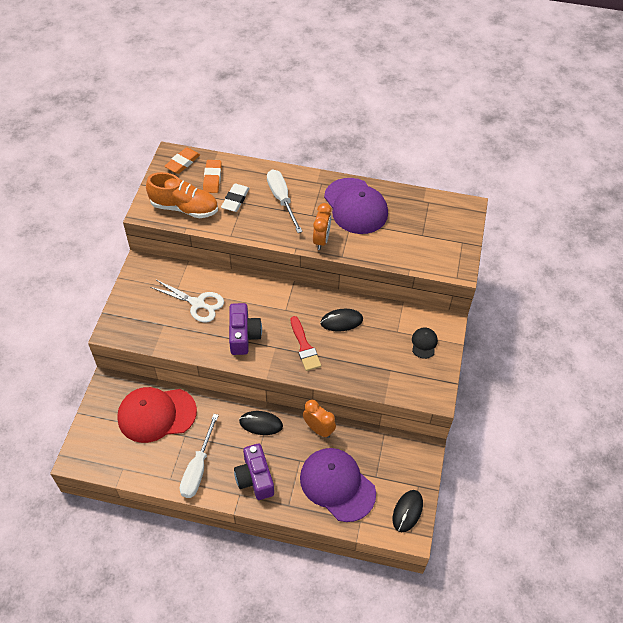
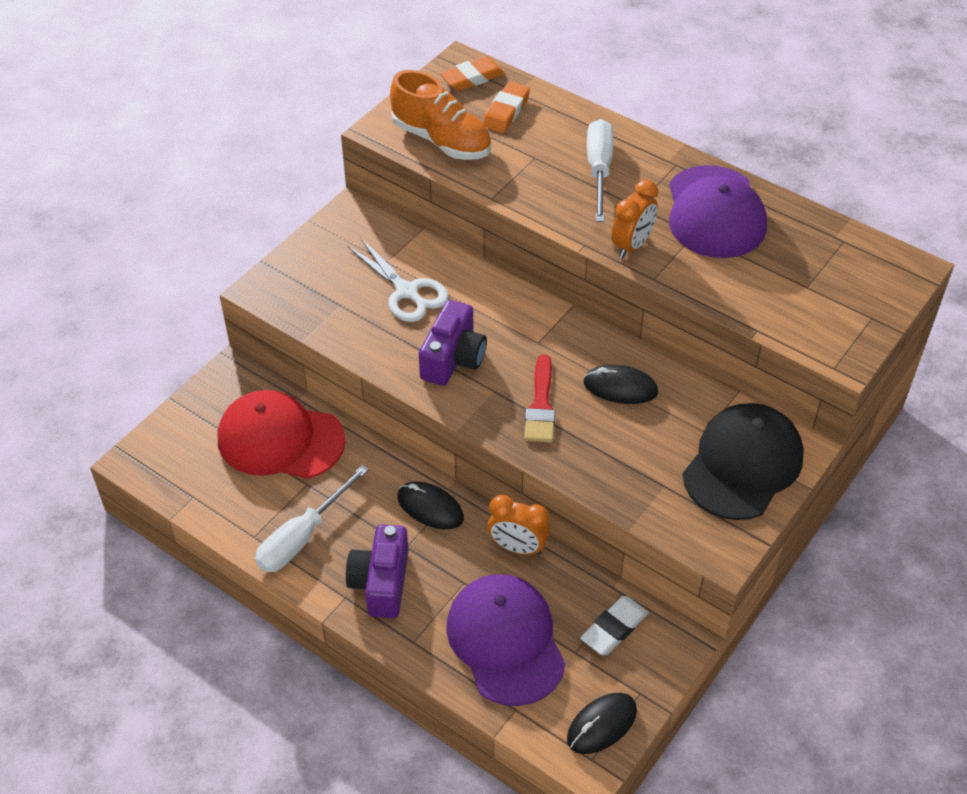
camera: 25 degrees right, 5 degrees down
white eraser [221,184,250,212] -> white eraser moved to [580,596,649,655]
orange clock [303,400,336,438] -> orange clock turned 135 degrees clockwise [487,495,550,555]
black cap [412,327,438,359] -> black cap [683,403,804,520], size x2.24

